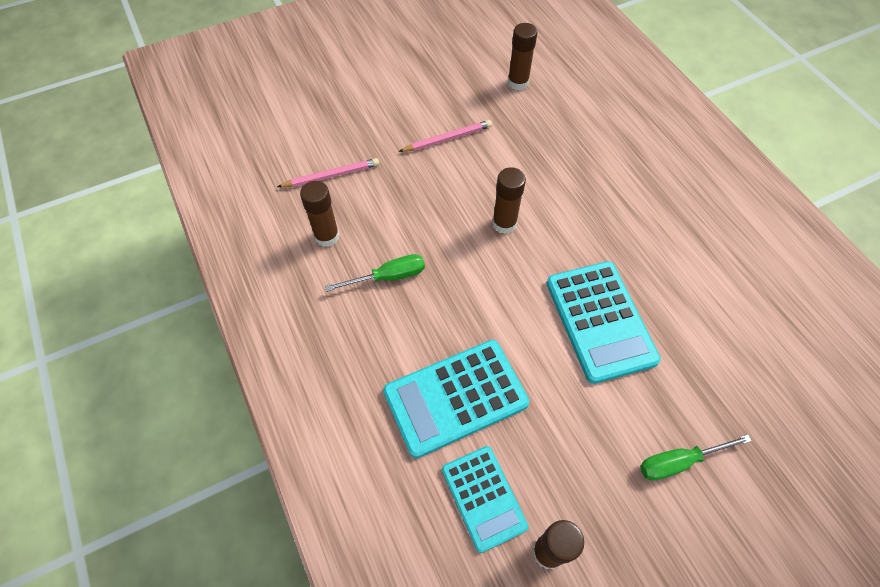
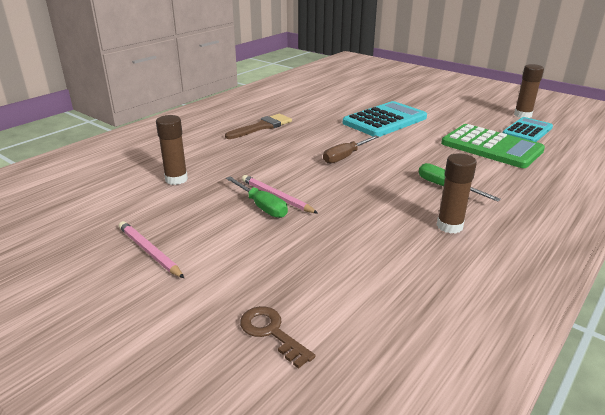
camera: 115 degrees left, 30 degrees down
pink pencil [277,158,379,187] -> pink pencil moved to [119,221,184,278]
turquoise calculator [383,340,529,458] -> green calculator [441,124,545,168]
brown glue stick [492,167,526,234] -> brown screwdriver [323,135,379,164]
green screwdriver [640,435,752,481] -> green screwdriver moved to [226,177,288,218]
none -> brown brush [225,114,292,139]
none -> brown key [240,306,316,369]

